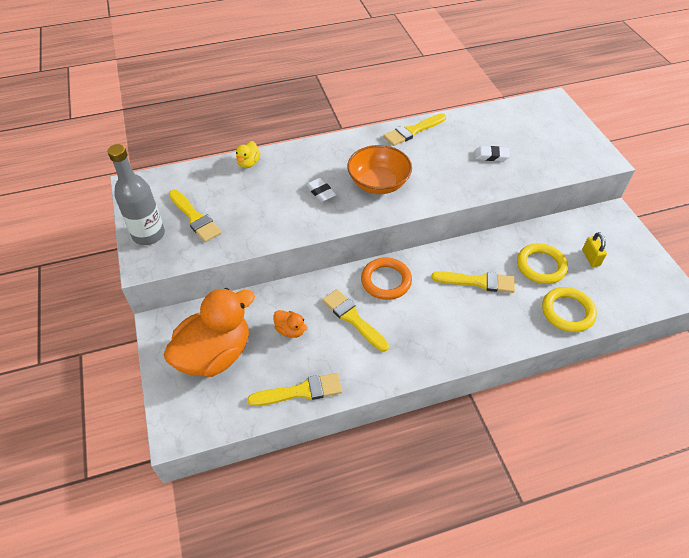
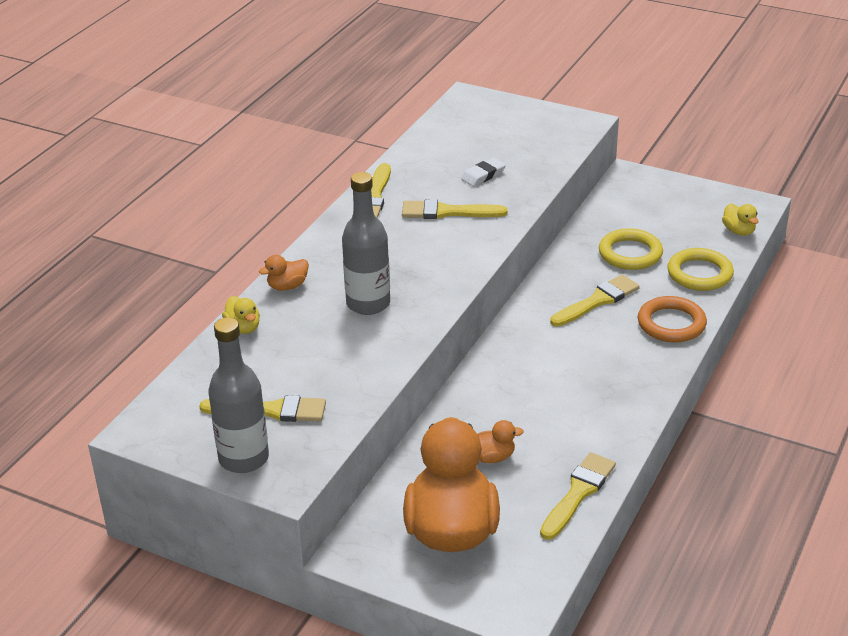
camera: 45 degrees left, 15 degrees down
white eraser [306,178,336,202] -> grey bottle [342,172,390,315]
yellow brush [322,289,389,352] -> yellow brush moved to [402,199,508,219]
orange bowl [347,145,412,194] -> none
orange ring [361,258,412,300] -> orange ring moved to [638,296,707,342]
yellow padlock [582,232,607,267] -> none
none -> orange duck [259,255,309,291]
none -> yellow duck [722,203,759,236]

